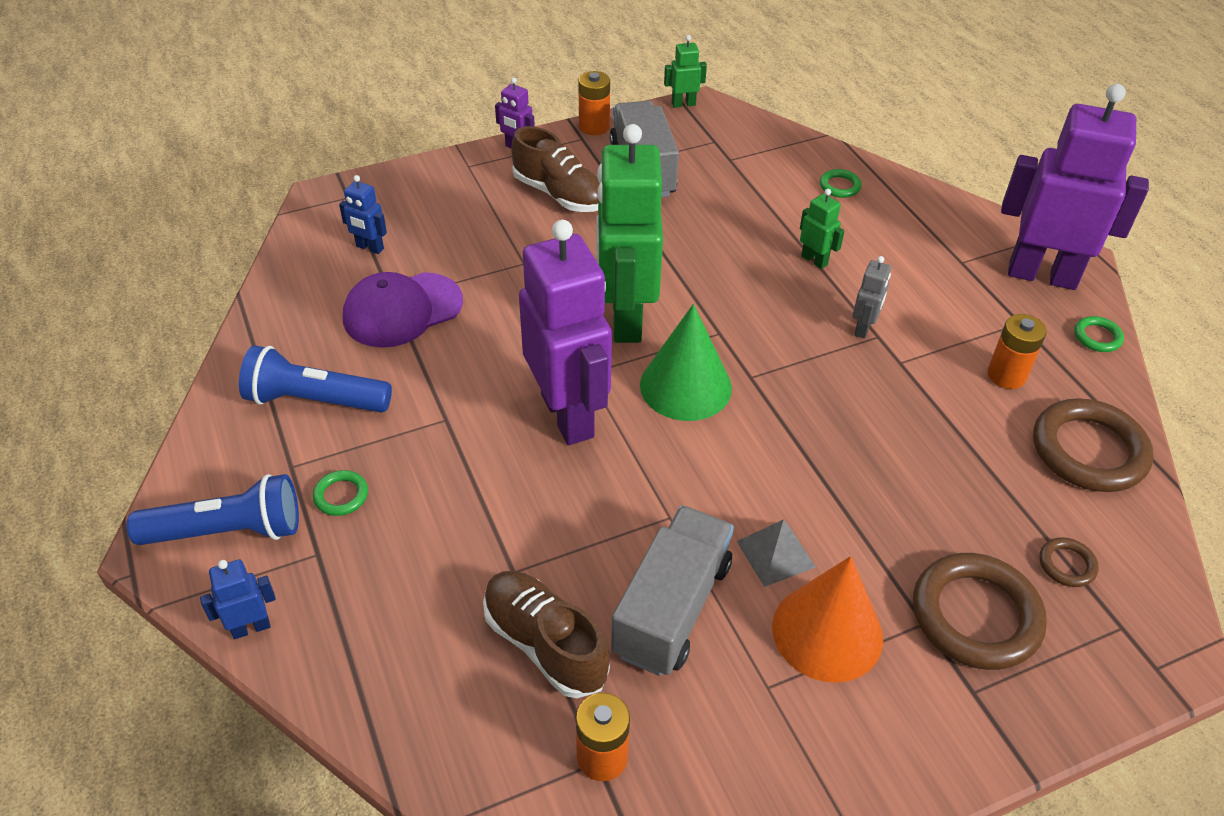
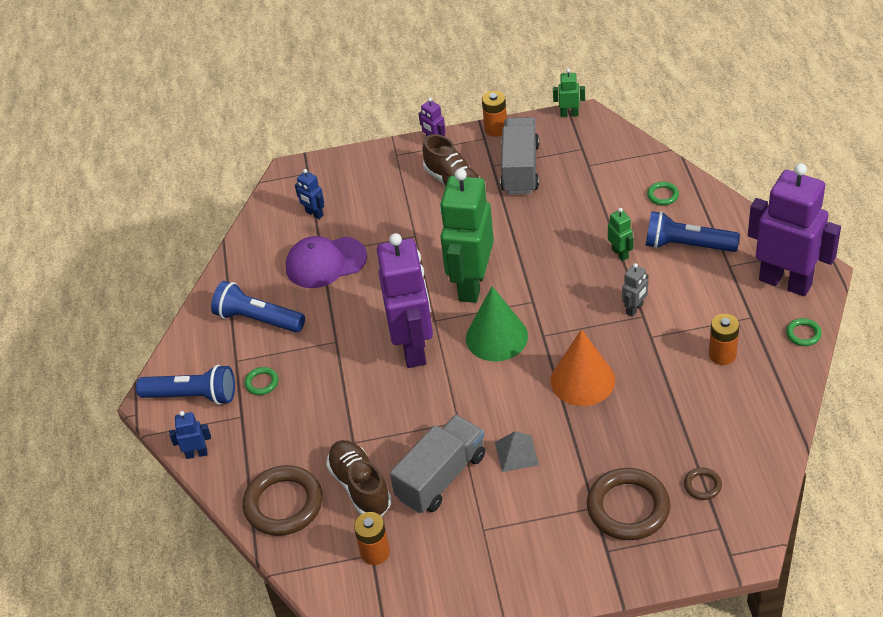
camera: 20 degrees right, 0 degrees up
orange cone [772,556,883,683] -> orange cone moved to [550,329,615,406]
brown ring [1033,398,1154,492] -> brown ring moved to [243,465,323,536]
none -> blue flashlight [645,211,740,252]

